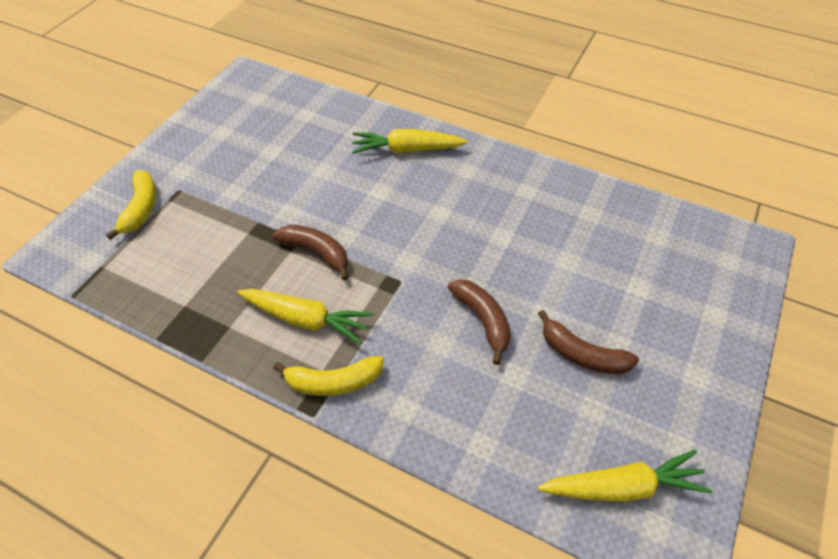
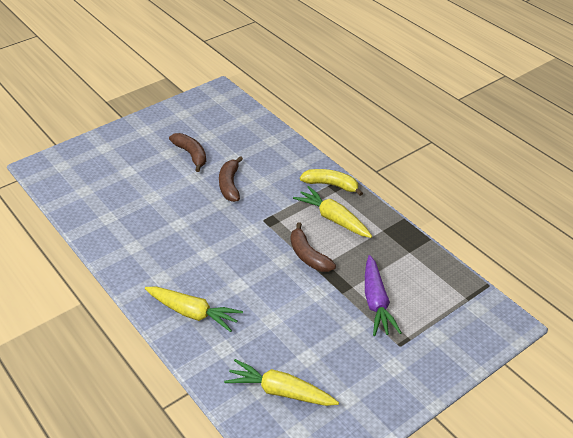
camera: 155 degrees left, 10 degrees down
yellow banana [106,170,156,240] -> none
yellow carrot [538,450,713,502] -> yellow carrot moved to [224,359,339,406]
none -> purple carrot [365,255,402,336]

